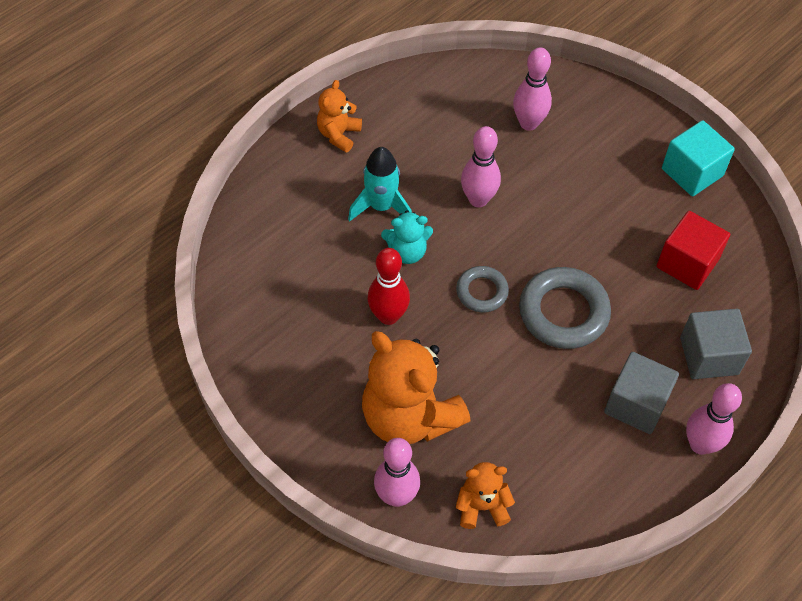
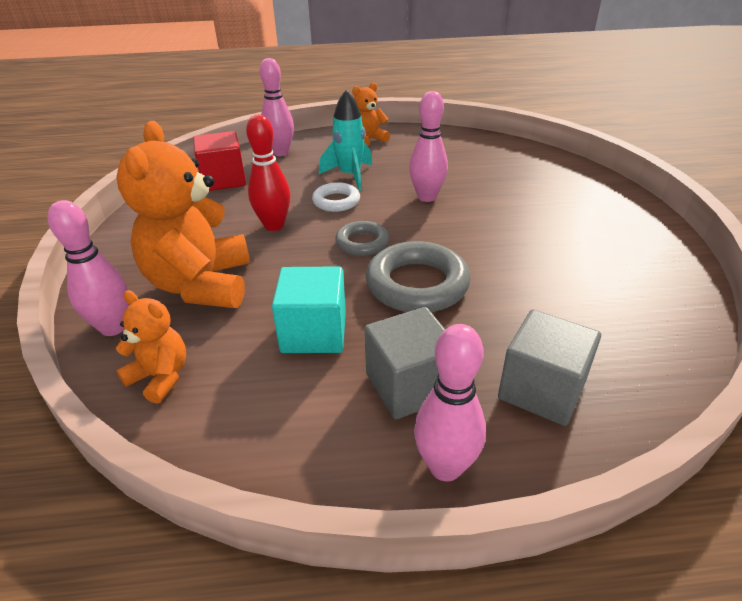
camera: 40 degrees right, 20 degrees down
turquoise teddy bear [381,211,433,264] -> white ring [312,182,360,212]
pink bowling pin [513,47,552,131] -> pink bowling pin moved to [260,58,294,156]
red cube [657,211,730,290] -> red cube moved to [193,131,246,191]
turquoise cube [662,120,735,196] -> turquoise cube moved to [272,266,346,353]

